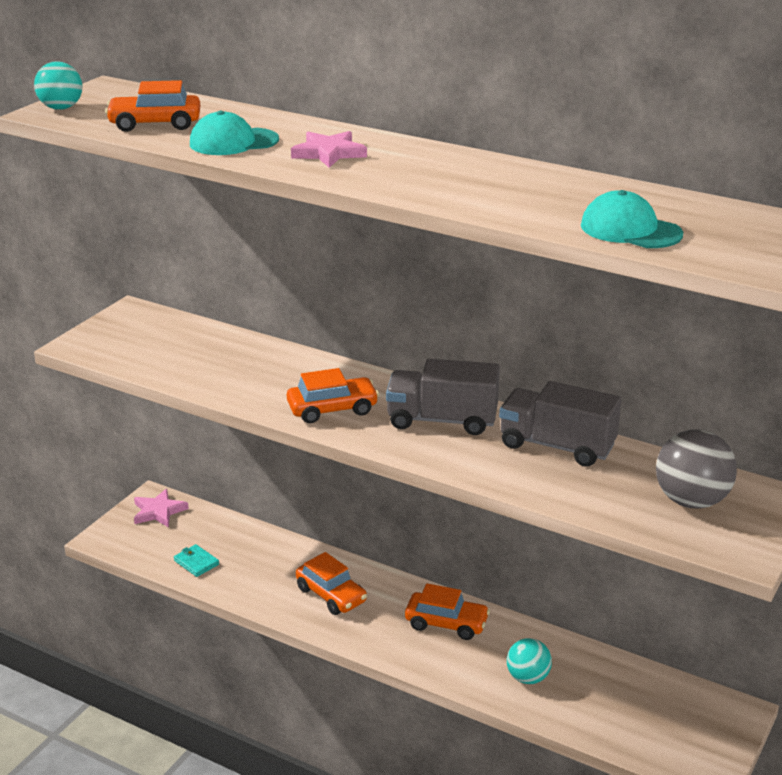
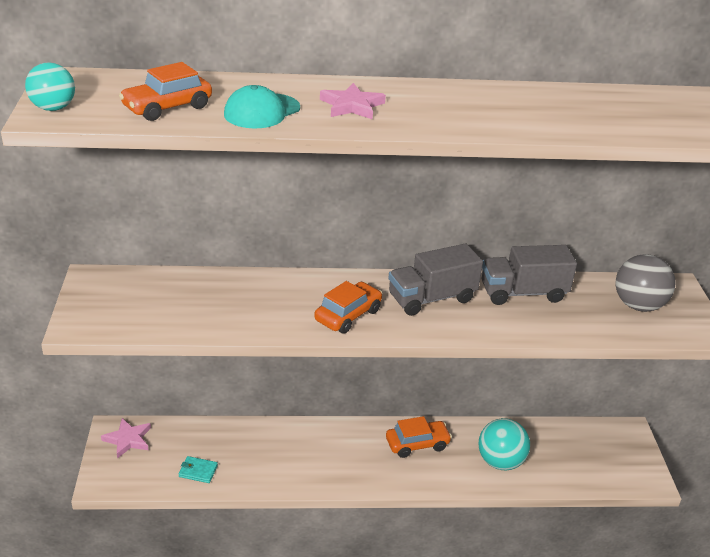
camera: 35 degrees left, 5 degrees up
orange car [296,552,367,615] -> none
turquoise ball [507,638,552,684] -> turquoise ball [479,418,530,471], size x1.51
turquoise cap [581,190,683,248] -> none

